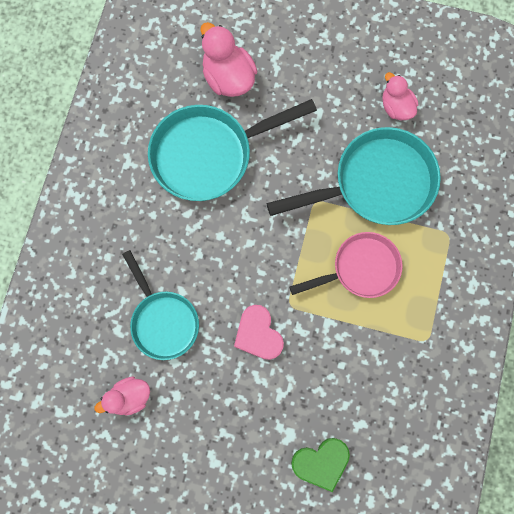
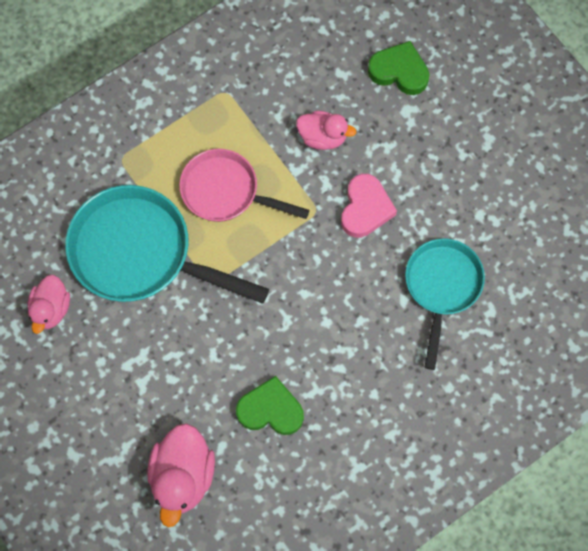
camera: 140 degrees left, 5 degrees down
pink duck [95,376,150,416] -> pink duck moved to [296,111,356,150]
turquoise pan [148,99,317,201] -> green heart [236,376,304,435]

